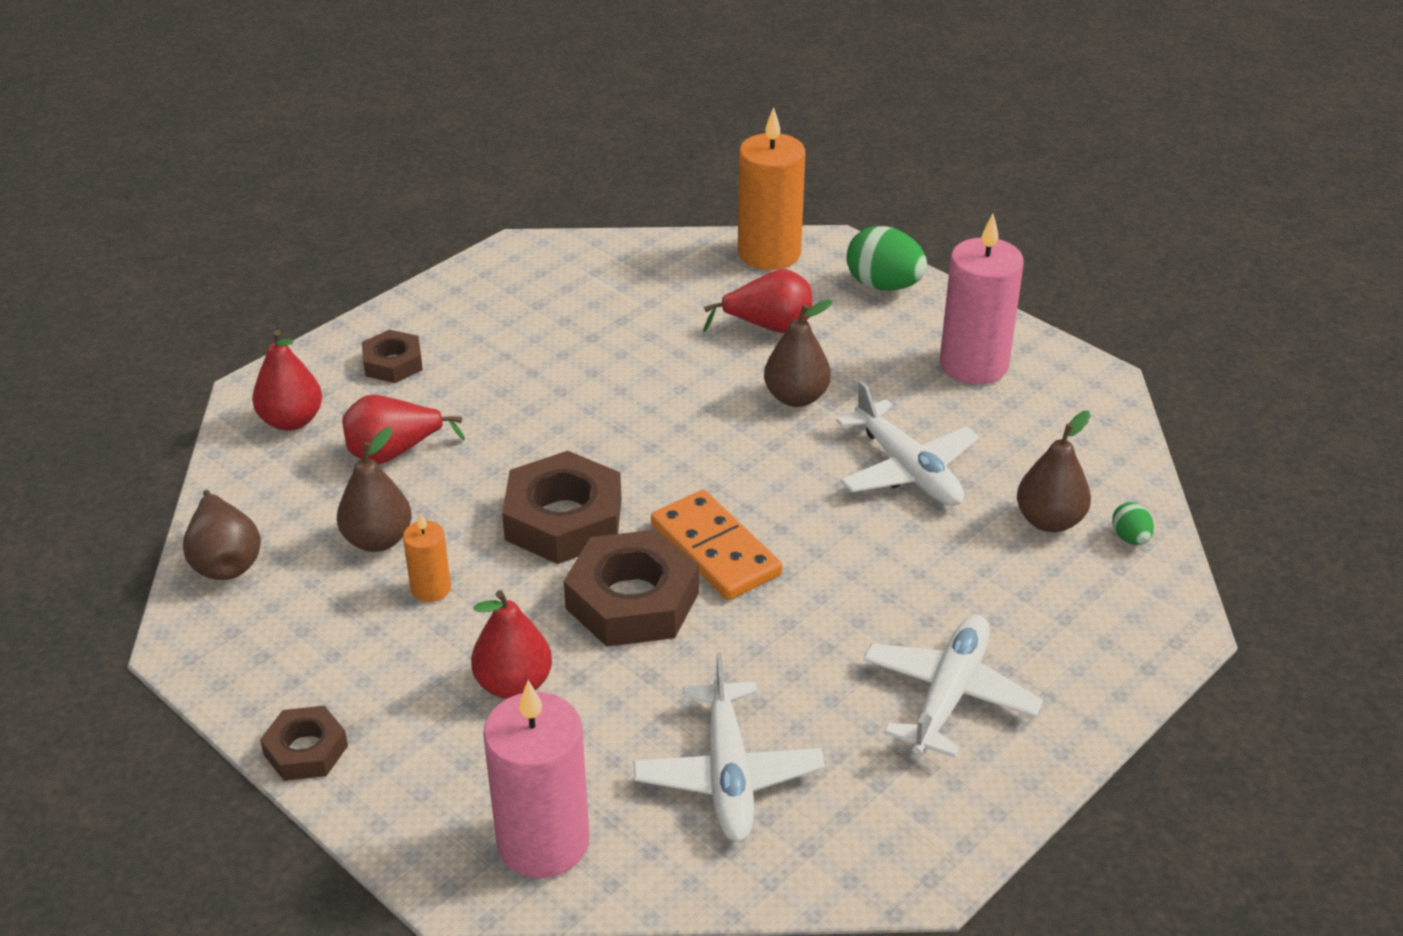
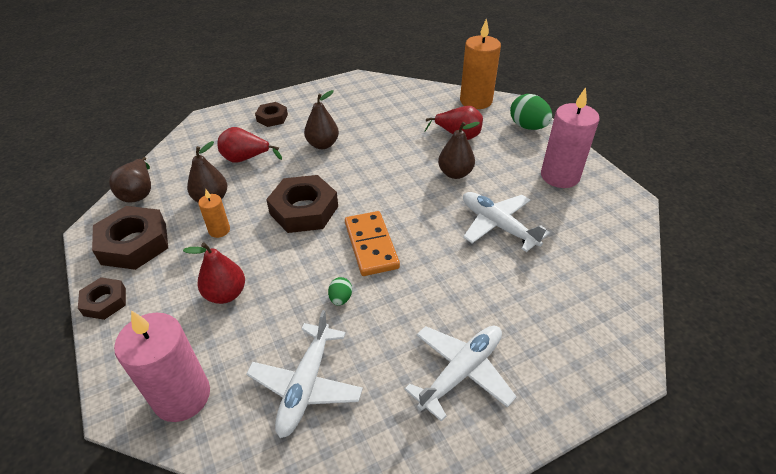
camera: 20 degrees right, 5 degrees up
red pear [252,330,322,431] -> none
brown nut [564,529,699,647] -> brown nut moved to [92,206,168,270]
white plane [836,380,979,506] -> white plane turned 150 degrees clockwise [463,192,550,252]
brown pear [1017,411,1091,532] -> brown pear moved to [304,90,339,149]
green egg [1112,502,1154,545] -> green egg moved to [328,277,352,306]

